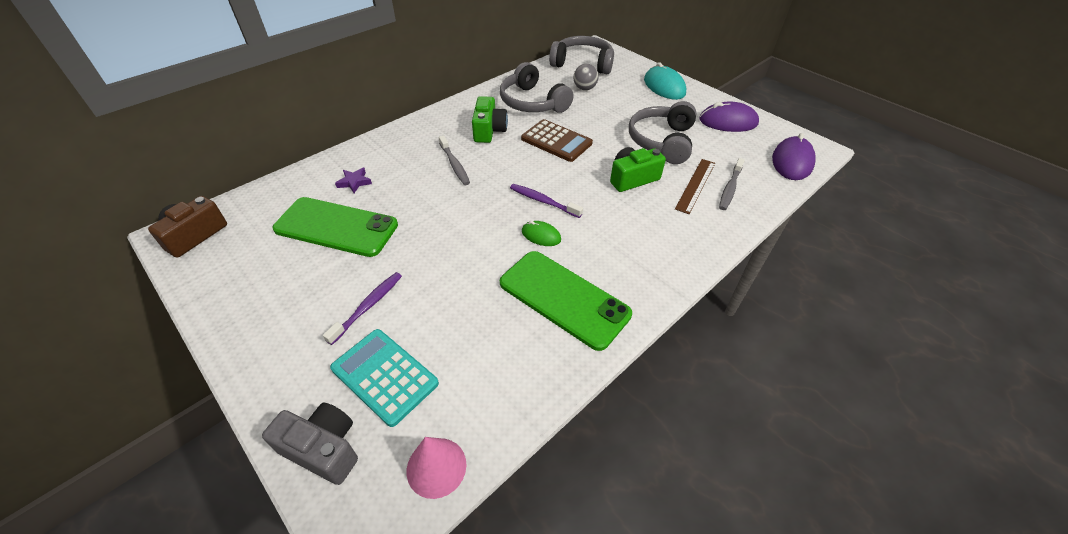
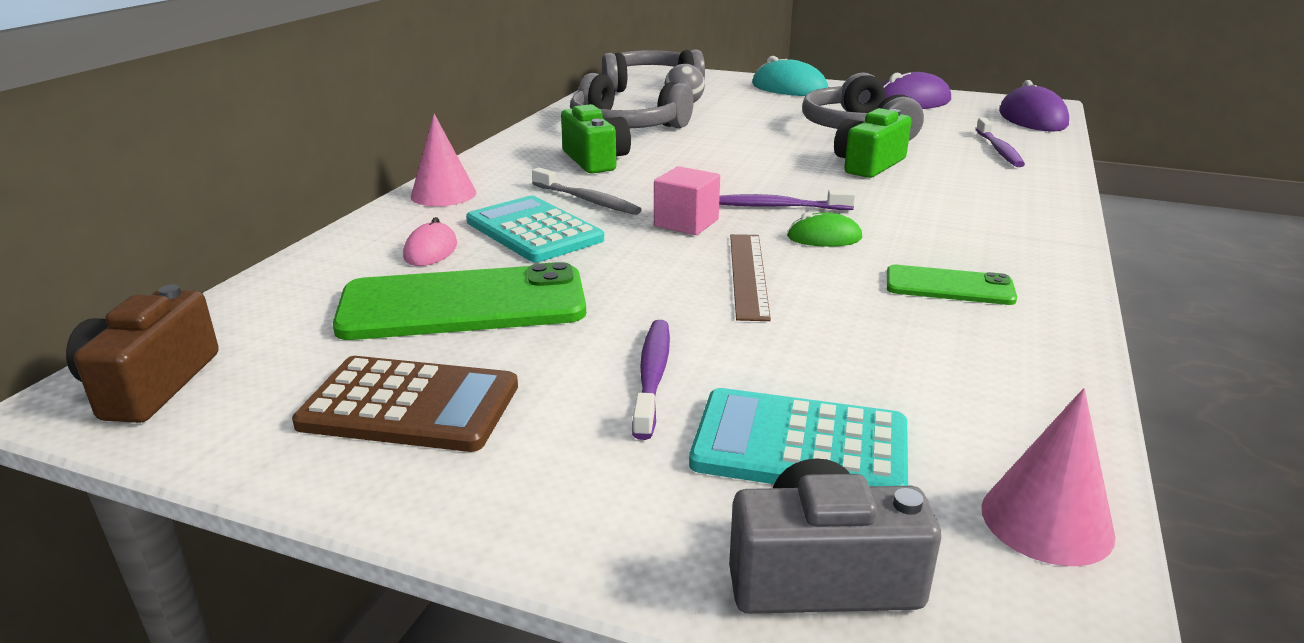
camera: 25 degrees left, 20 degrees down
purple star [335,168,372,193] -> pink mouse [403,217,457,266]
green phone [500,251,632,351] -> green phone [887,265,1017,305], size x0.53
brown calculator [521,119,593,162] -> brown calculator moved to [292,356,518,452]
brown ruler [675,159,715,214] -> brown ruler moved to [730,234,771,321]
grey toothbrush [719,158,745,210] -> purple toothbrush [976,118,1025,167]
none -> pink cone [411,114,476,206]
none -> turquoise calculator [466,196,604,262]
none -> pink cube [654,166,720,235]

